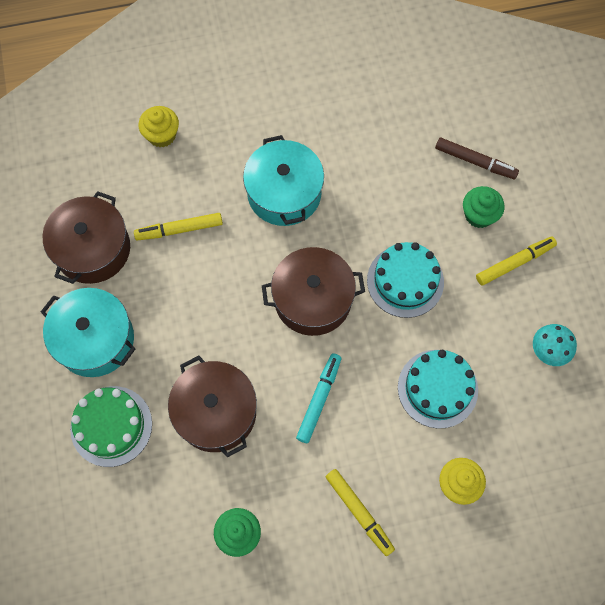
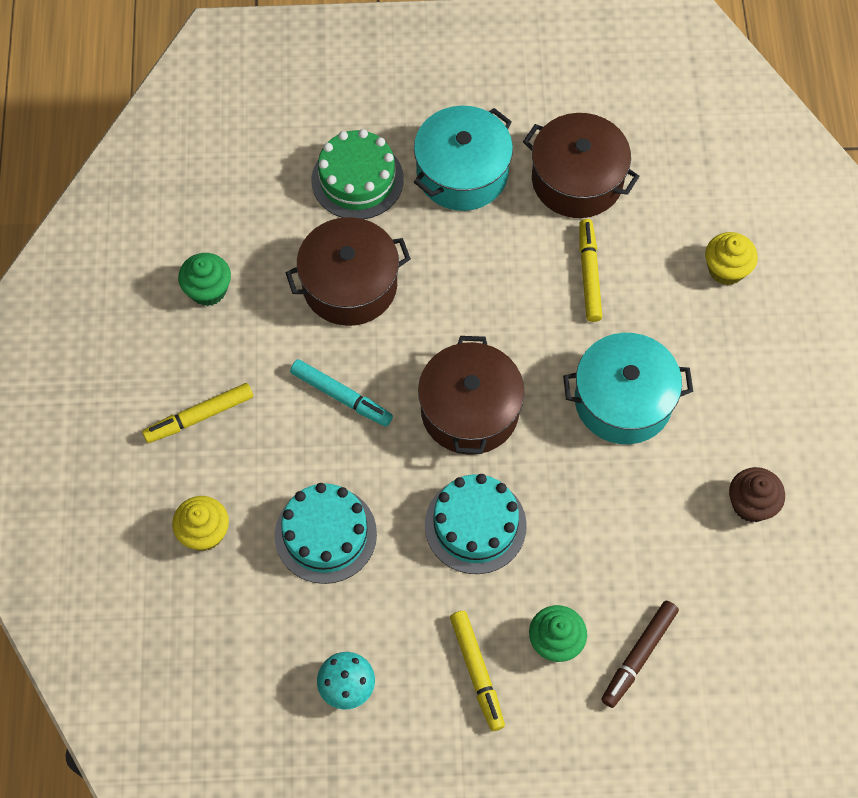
camera: 100 degrees right, 5 degrees down
none -> brown cupcake [729,467,785,522]

